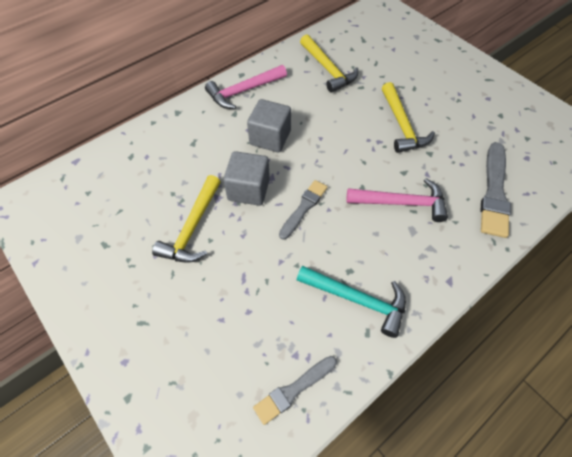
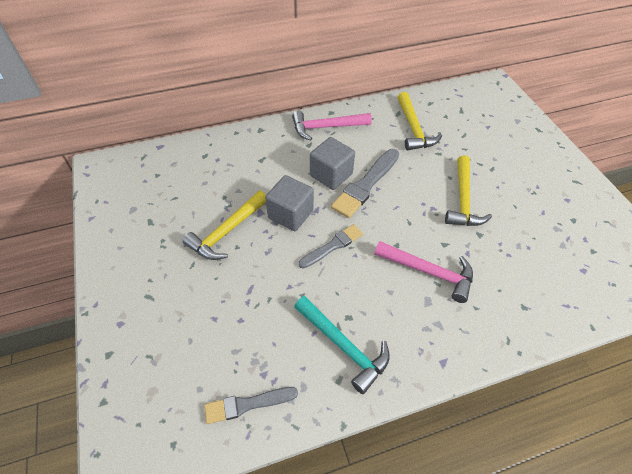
camera: 20 degrees right, 5 degrees down
grey brush [480,142,511,238] -> grey brush moved to [331,149,399,218]

